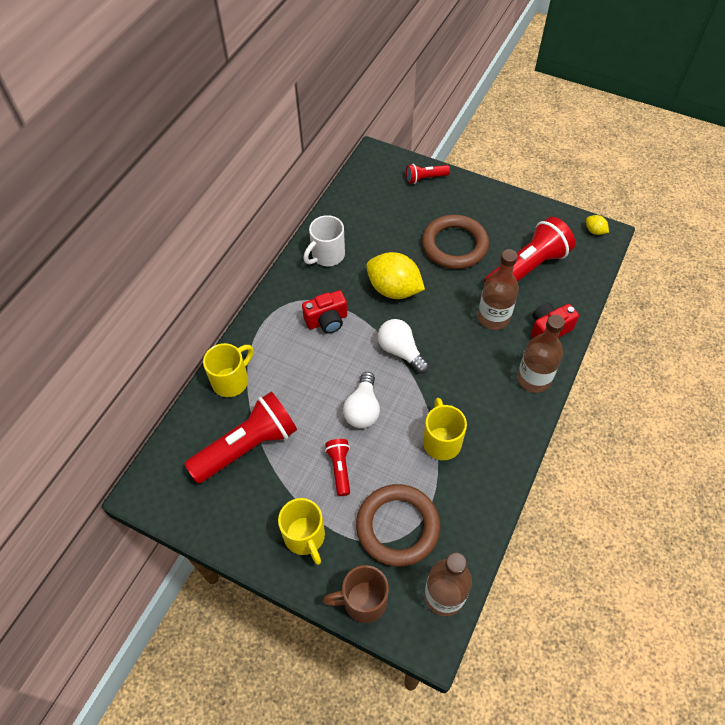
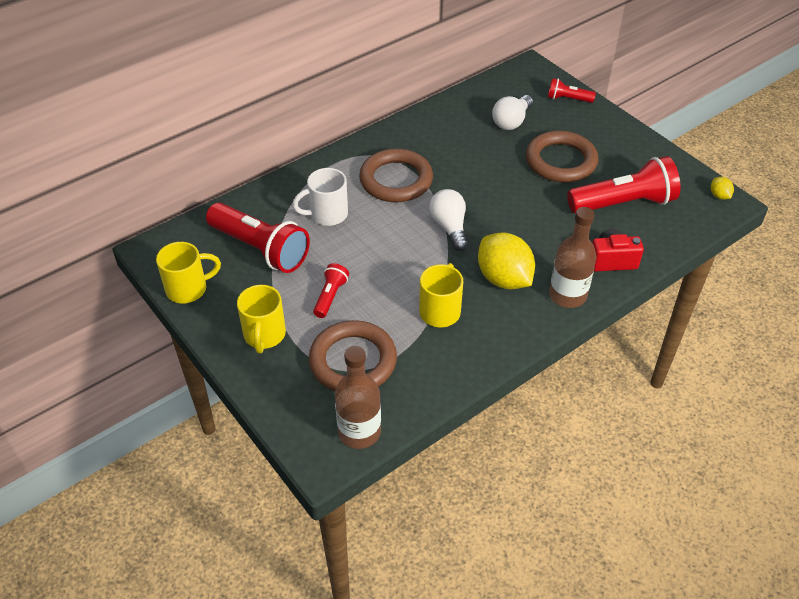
camera: 25 degrees right, 10 degrees down
red flashlight [185,392,297,484] -> red flashlight turned 45 degrees clockwise [206,203,310,273]
yellow mug [203,343,254,397] -> yellow mug moved to [156,242,221,304]
red camera [302,290,347,334] -> brown ring [359,149,433,202]
white mug [303,215,345,266] -> white mug moved to [292,168,348,226]
brown mug [323,565,389,623] -> none
white light bulb [343,372,380,428] -> white light bulb moved to [492,95,533,130]
yellow lemon [366,252,425,299] -> yellow lemon moved to [478,233,535,289]
brown bottle [478,249,519,330] -> none

